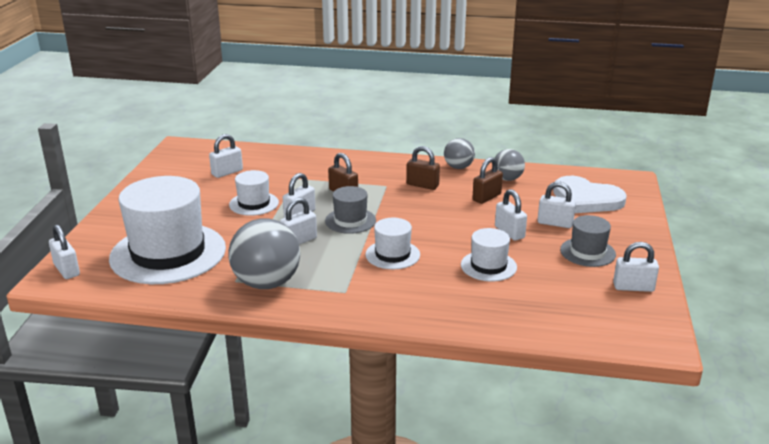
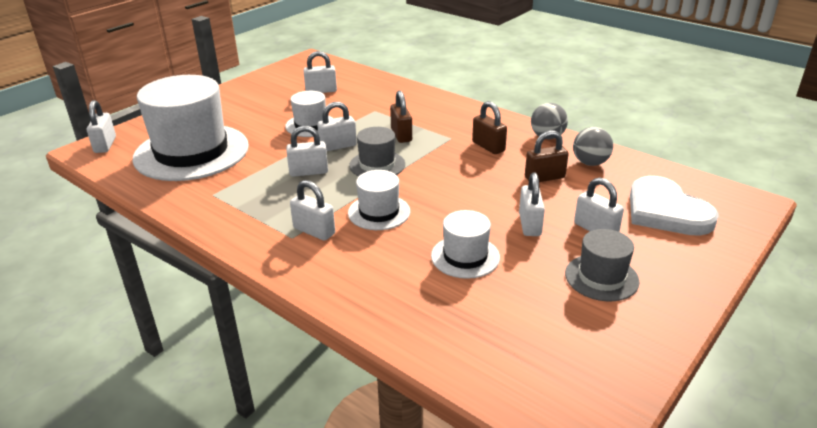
camera: 30 degrees right, 5 degrees up
grey ball [228,218,300,289] -> none
white padlock [613,242,659,292] -> white padlock moved to [290,180,335,241]

